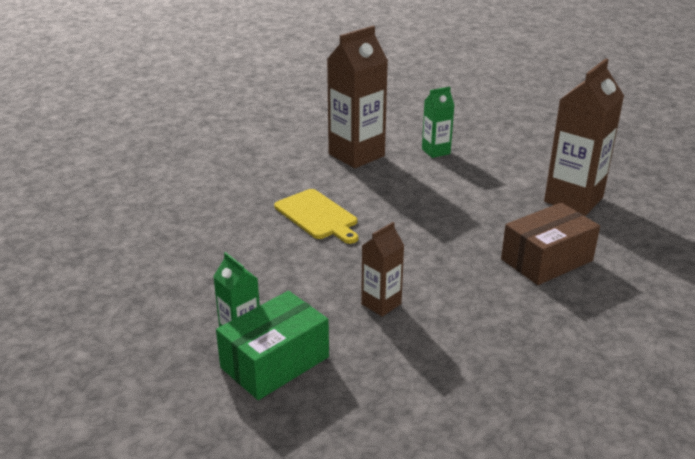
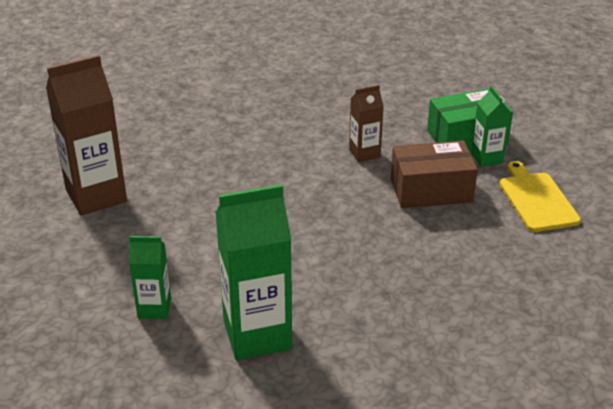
camera: 155 degrees left, 5 degrees up
yellow cutting board [274,189,358,244] -> yellow cutting board moved to [499,161,581,232]
brown carton [327,26,388,168] -> green carton [215,184,292,360]
brown box [501,203,600,285] -> brown box moved to [391,140,478,208]

